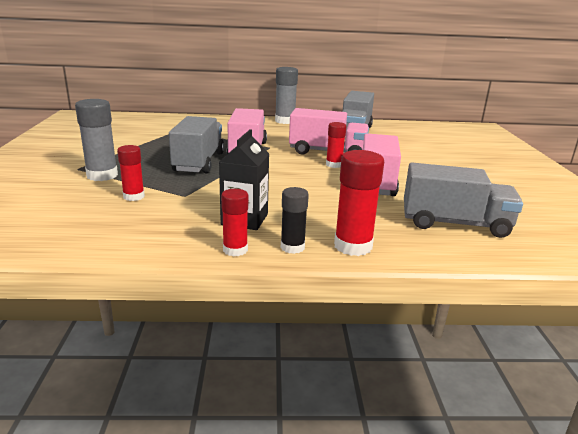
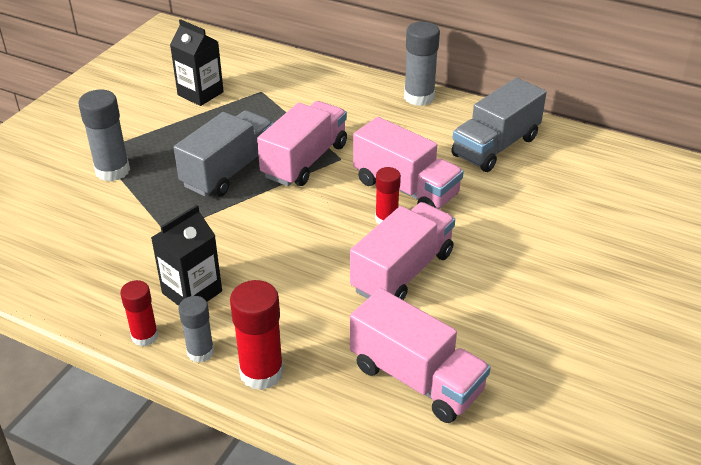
camera: 30 degrees right, 15 degrees up
red glue stick [117,145,145,201] -> none
black glue stick [281,187,309,254] -> grey glue stick [179,296,214,363]
grey truck [404,163,523,238] -> pink truck [350,288,491,423]
none -> black carton [170,19,224,106]

